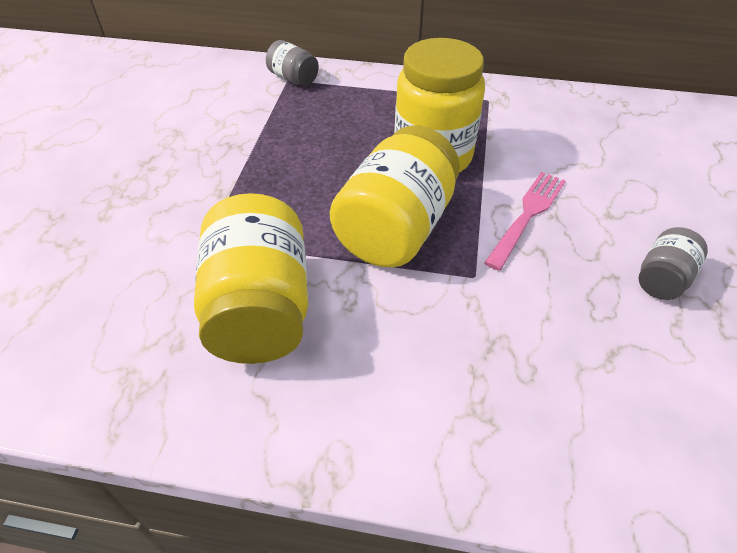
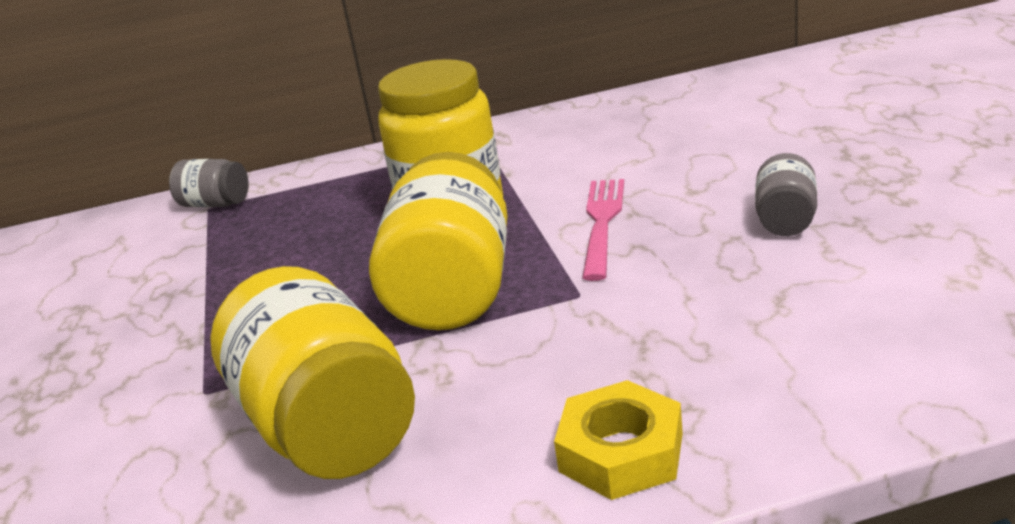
camera: 20 degrees left, 20 degrees down
none -> yellow nut [554,380,683,500]

